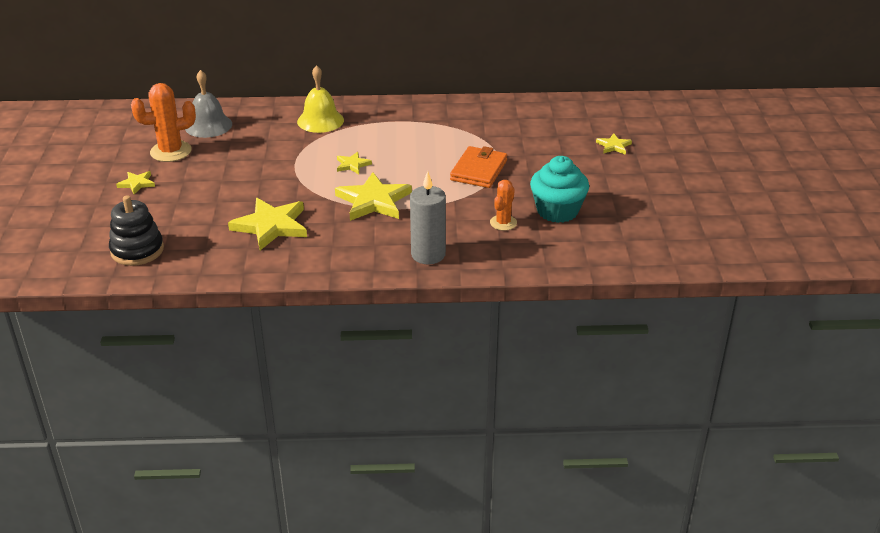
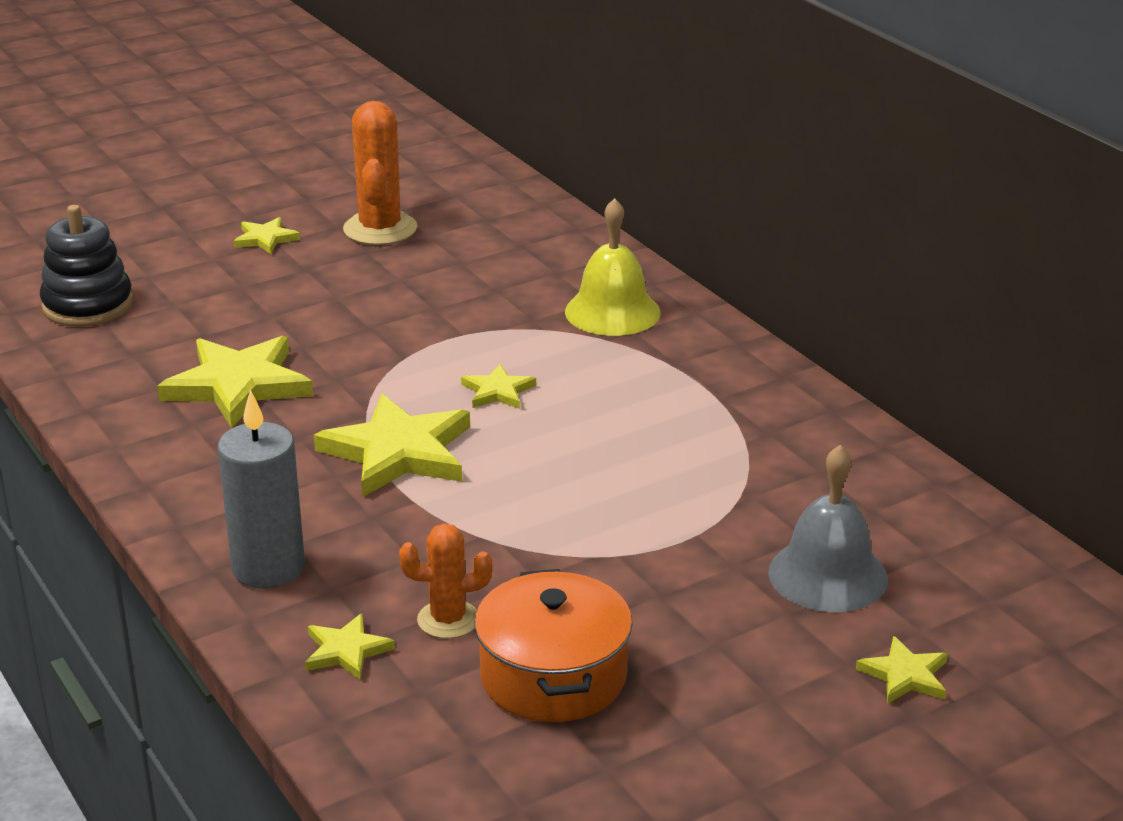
camera: 60 degrees right, 5 degrees down
orange cactus [131,83,196,162] -> orange cactus turned 45 degrees clockwise [343,101,417,245]
grey bell [185,70,232,138] -> grey bell moved to [768,445,888,612]
orange wallet [450,146,507,188] -> none
turquoise cupcake [530,156,589,223] -> orange pot [474,569,633,722]
none -> yellow star [305,613,395,680]

